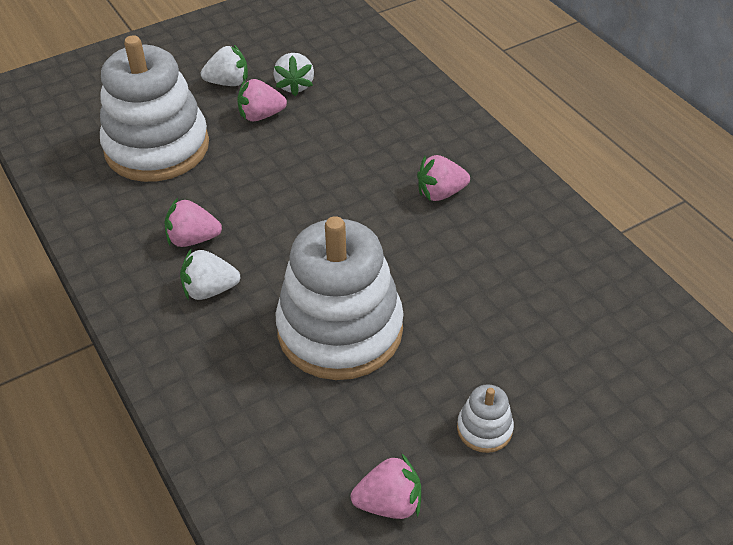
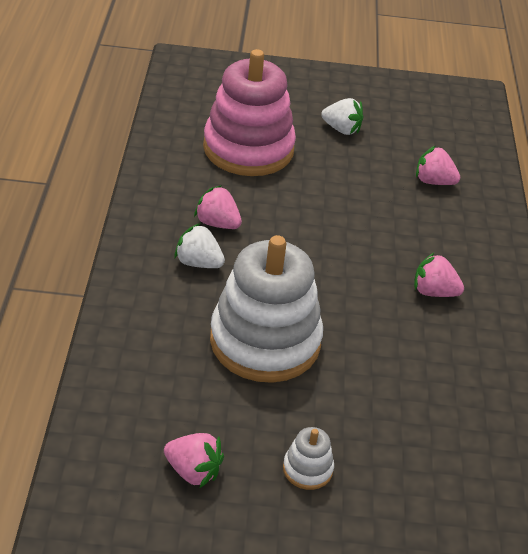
camera: 30 degrees right, 5 degrees down
white stacking toy [100,35,209,182] -> pink stacking toy [203,49,296,176]
pink strawberry [237,79,287,121] -> pink strawberry moved to [416,146,460,185]
white strawberry [273,53,314,96] -> none

